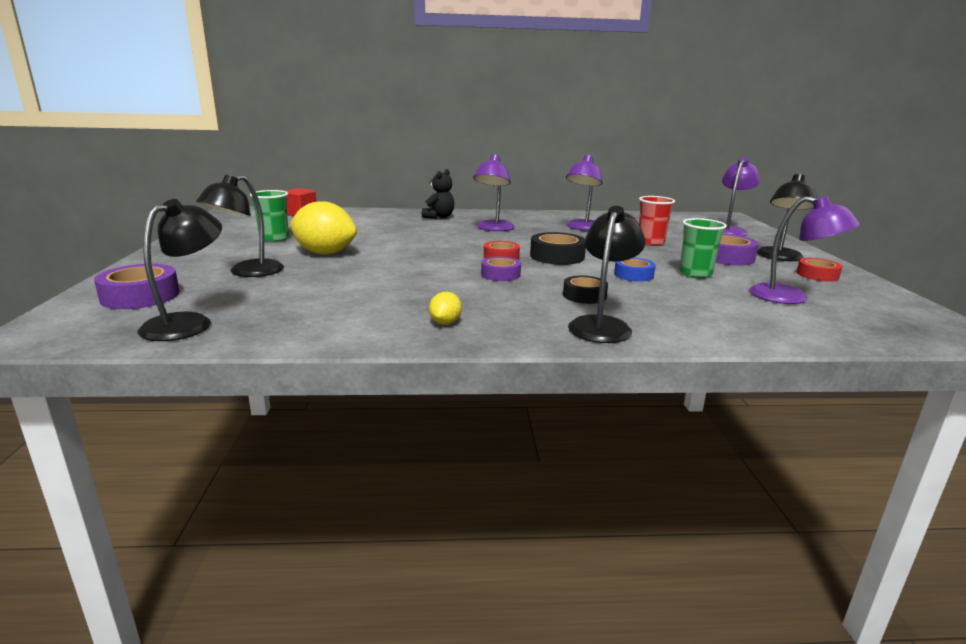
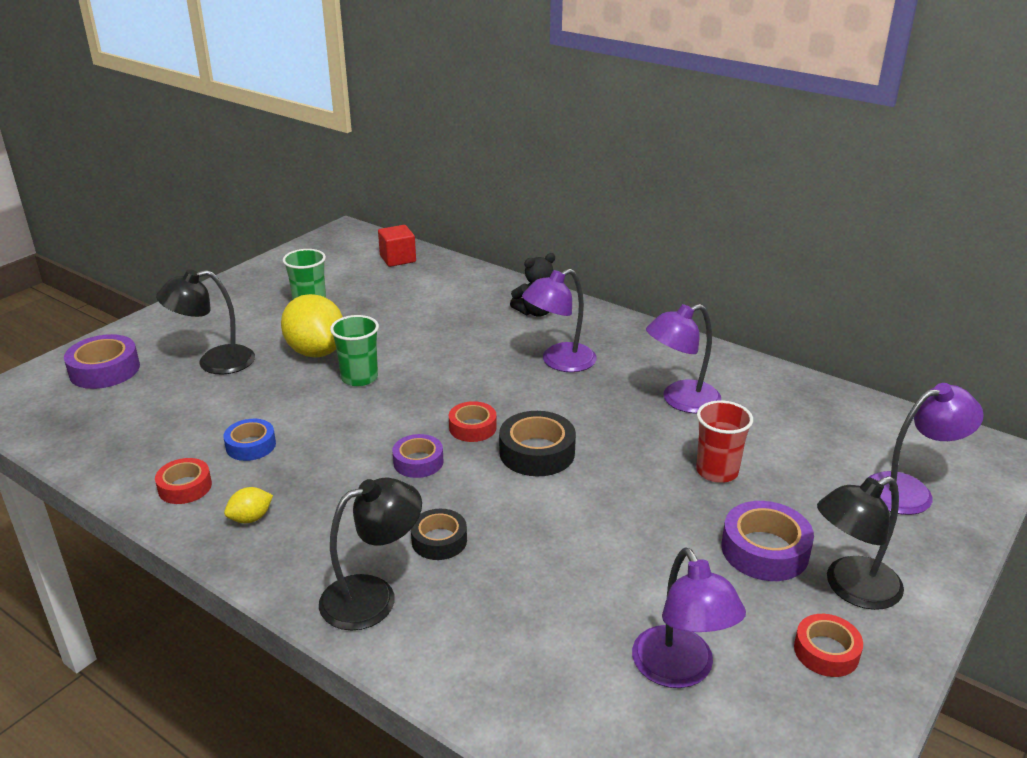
camera: 40 degrees right, 10 degrees up
black lamp [138,199,222,341] -> none
blue tape [614,257,656,282] -> blue tape moved to [223,419,276,461]
green cup [680,218,727,278] -> green cup moved to [330,315,379,386]
none -> red tape [155,458,212,504]

